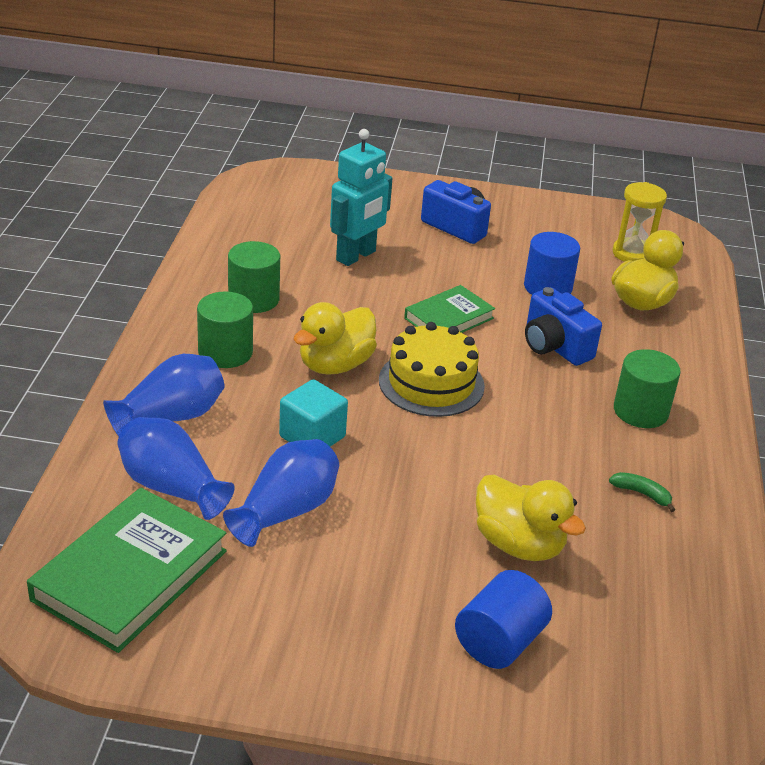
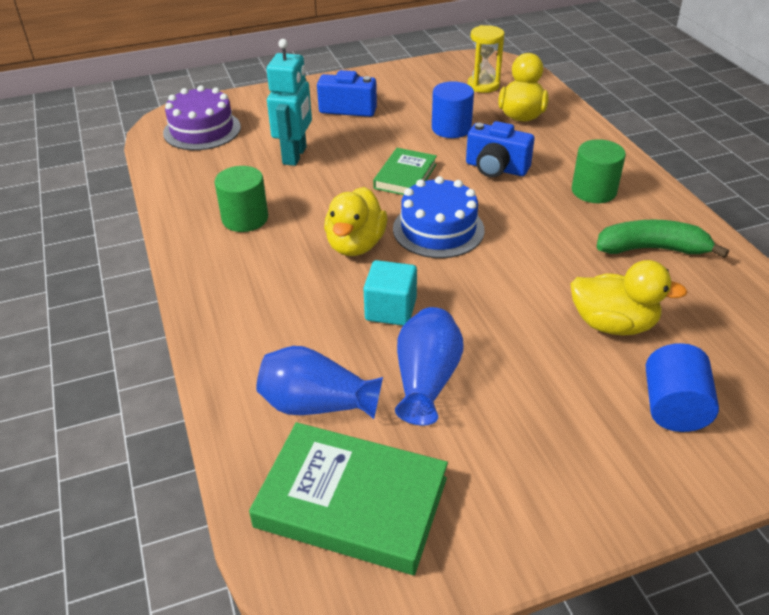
camera: 25 degrees left, 5 degrees up
green book [27,488,227,653] -> green book turned 75 degrees counterclockwise [249,422,448,575]
blue vase [103,354,225,436] -> none
green cylinder [197,292,253,368] -> none
yellow cake [379,322,485,417] -> blue cake [393,176,485,258]
green banana [609,472,675,512] -> green banana [597,219,729,258], size x2.15
none -> purple cake [163,85,241,150]

